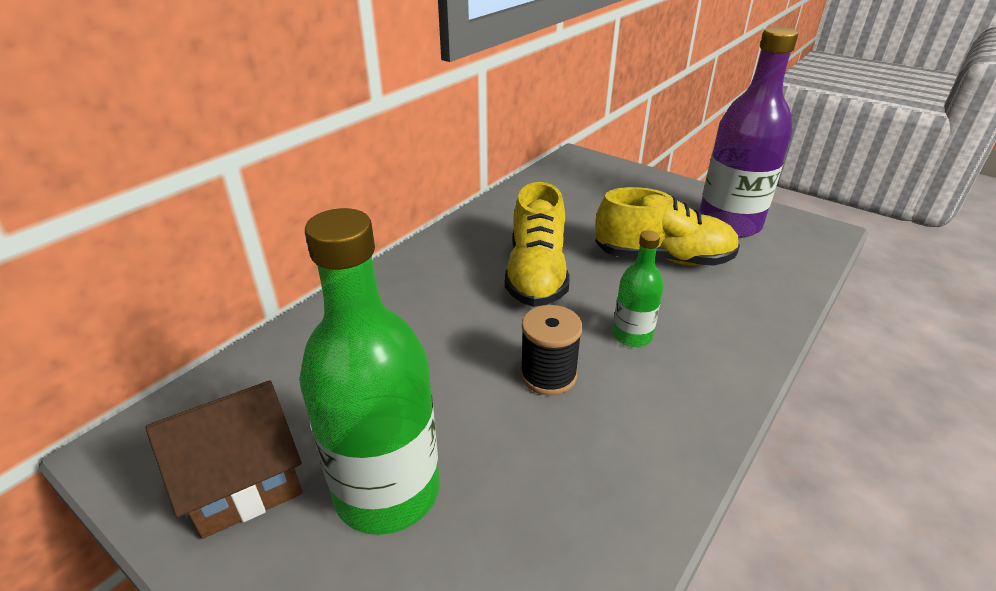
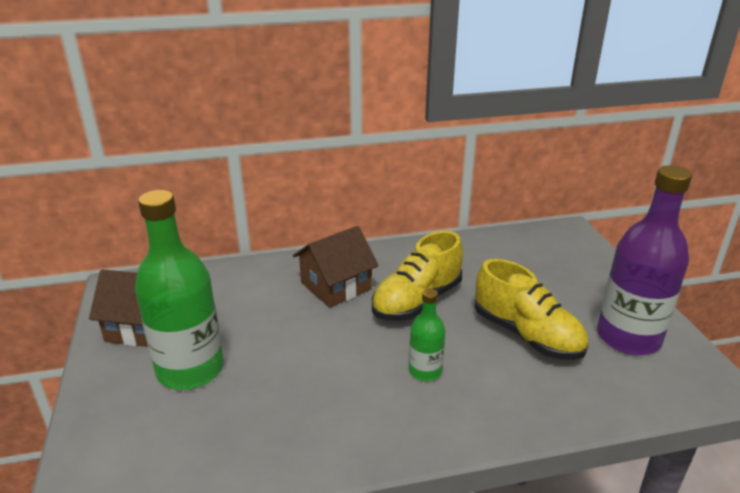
camera: 40 degrees right, 5 degrees down
black spool [520,305,583,395] -> none
none -> brown house [293,226,378,308]

